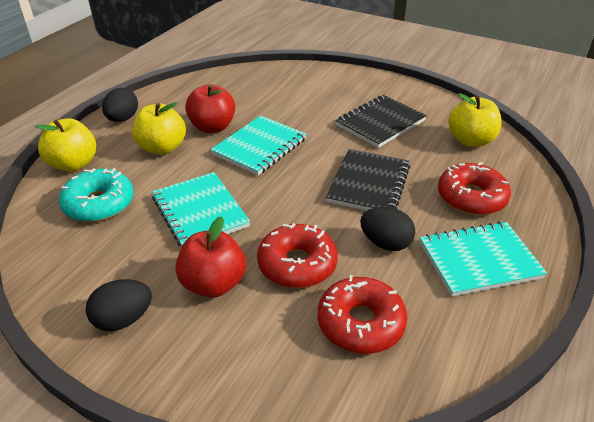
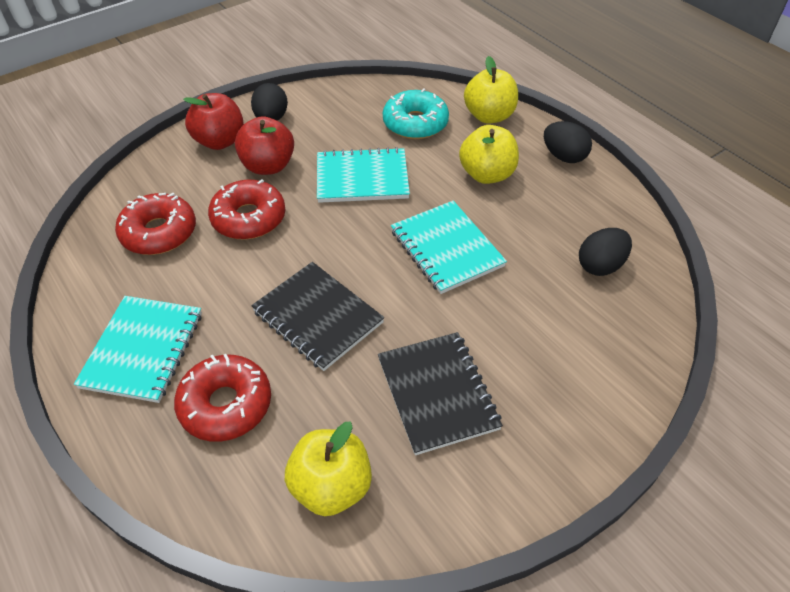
camera: 115 degrees right, 10 degrees up
red apple [185,84,235,133] -> red apple moved to [183,93,244,150]
black egg [360,207,415,251] -> black egg moved to [579,228,632,276]

